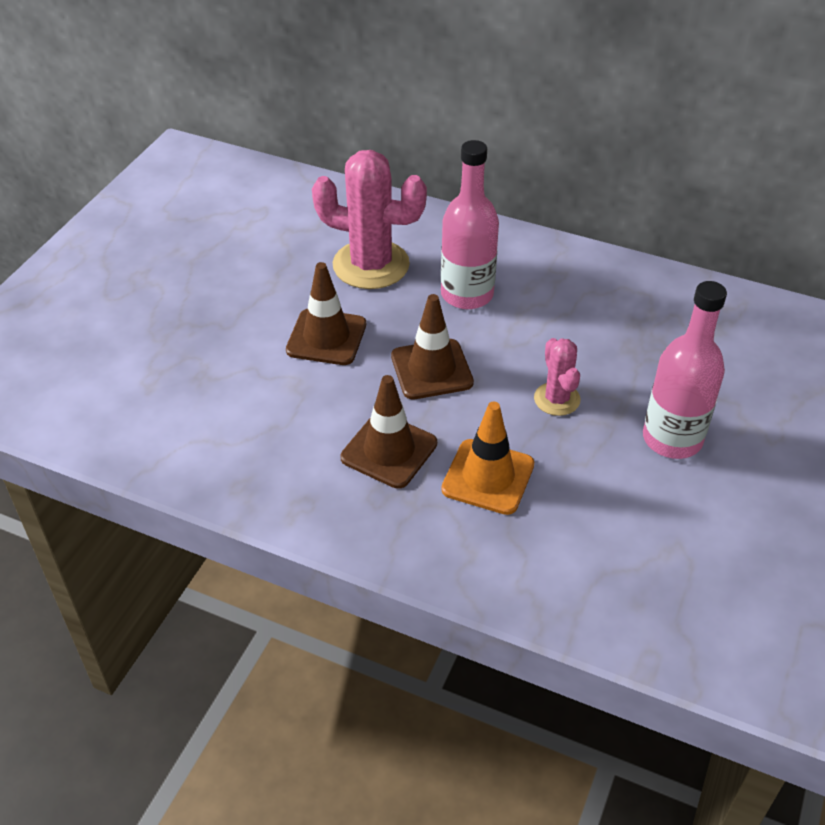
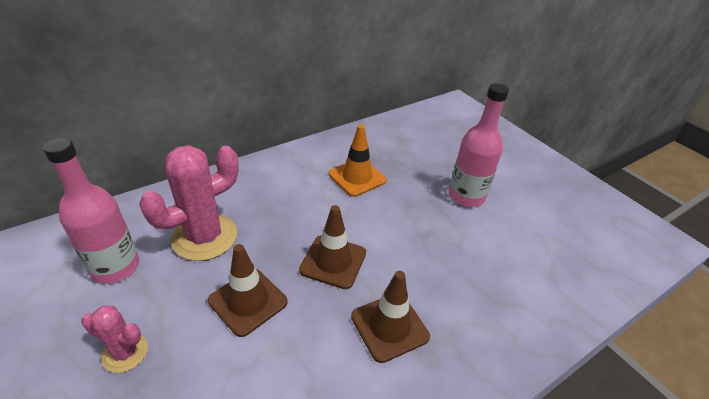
camera: 60 degrees left, 5 degrees down
pink bottle [441,140,499,309] -> pink bottle moved to [43,138,139,284]
orange traffic cone [441,402,534,515] -> orange traffic cone moved to [329,125,386,197]
pink cactus [534,338,580,416] -> pink cactus moved to [81,306,148,373]

